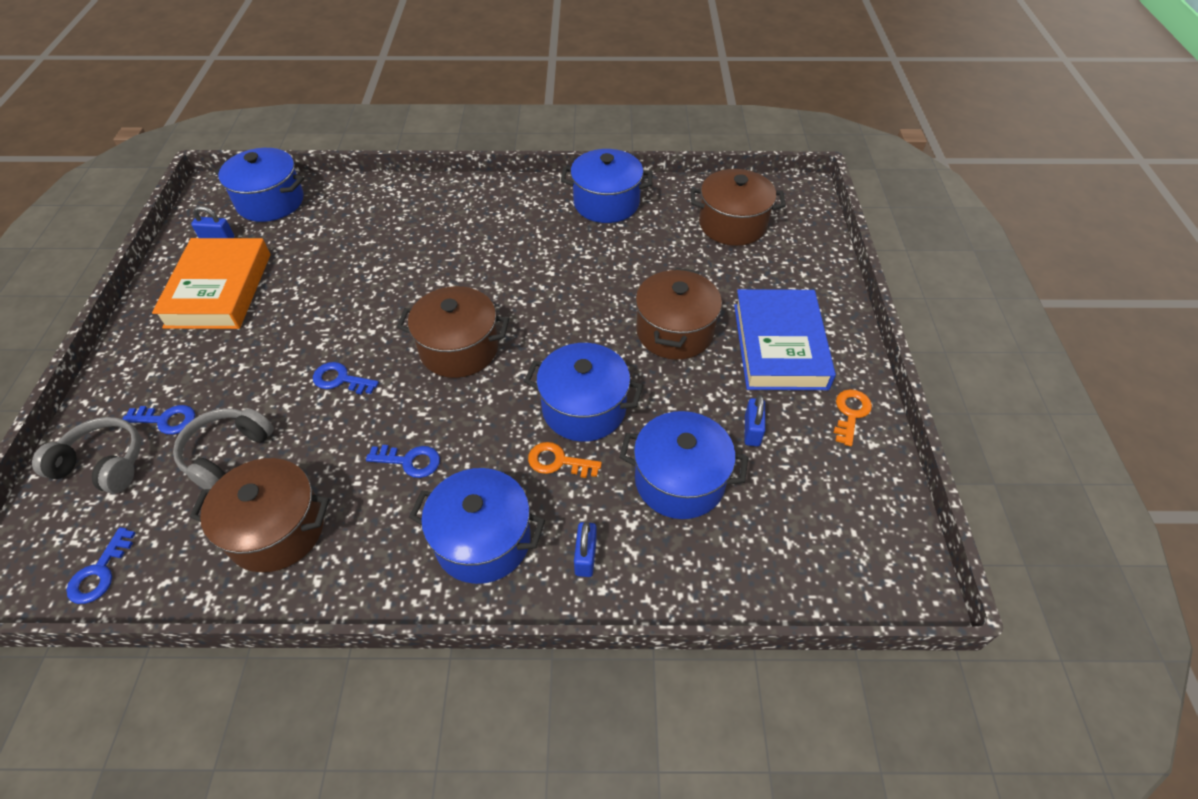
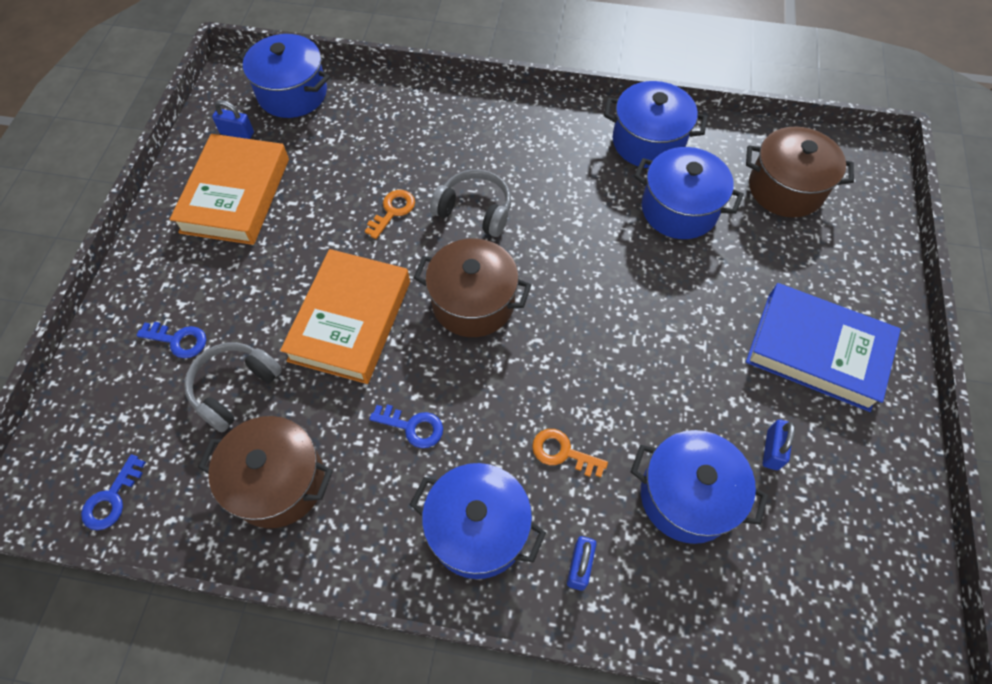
camera: 10 degrees right, 10 degrees up
grey headphones [32,417,141,493] -> grey headphones moved to [430,169,511,237]
blue key [313,362,379,395] -> orange book [280,249,410,384]
blue pot [524,343,643,442] -> blue pot moved to [634,147,744,239]
brown pot [635,267,722,360] -> none
blue book [734,289,836,390] -> blue book turned 75 degrees counterclockwise [746,283,901,412]
orange key [834,389,872,447] -> orange key moved to [365,190,415,239]

